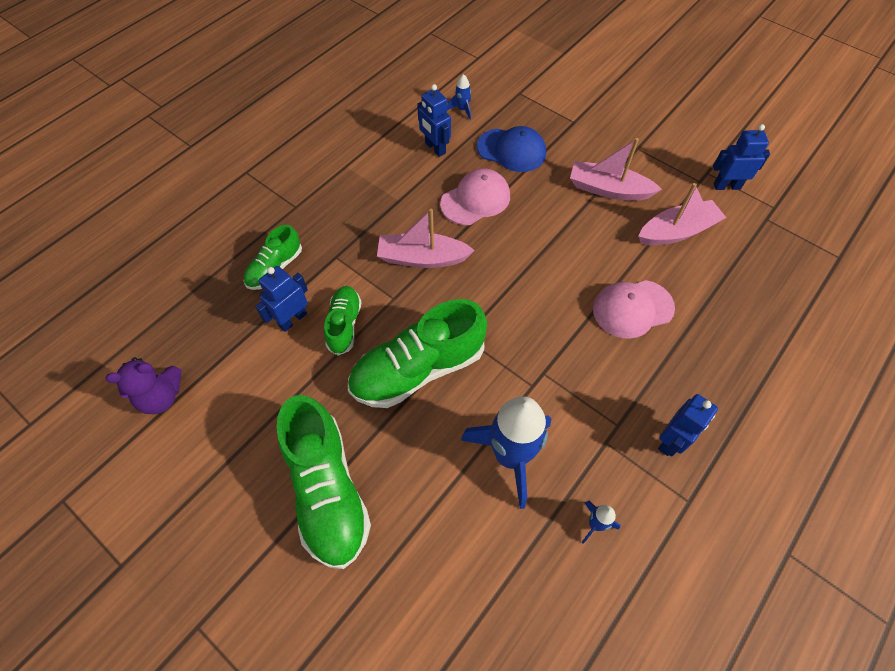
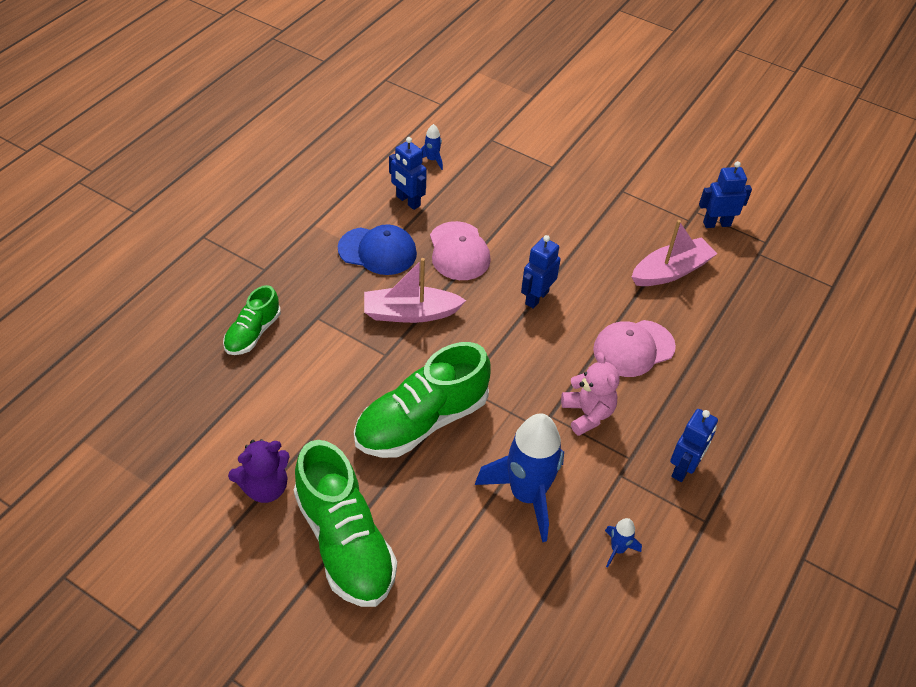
camera: 10 degrees left, 10 degrees down
purple teddy bear [106,357,181,414] -> purple teddy bear moved to [228,439,290,503]
blue robot [255,266,308,332] -> blue robot moved to [521,235,561,309]
green shoe [324,286,362,356] -> none
pink cap [440,169,510,225] -> pink cap turned 120 degrees clockwise [430,221,491,280]
blue cap [477,126,546,172] -> blue cap moved to [338,224,417,275]
pink boat [570,138,662,201] -> none
none -> pink teddy bear [561,352,620,436]

